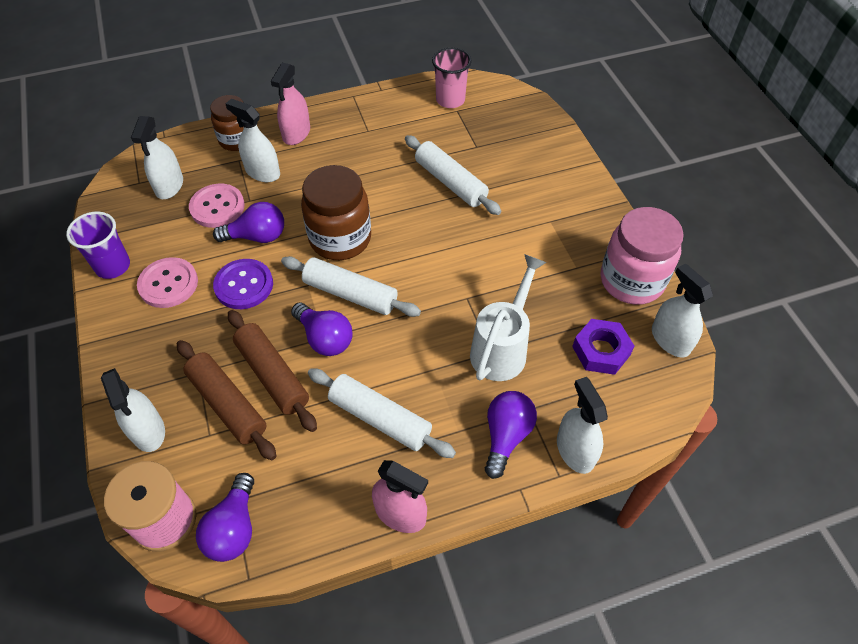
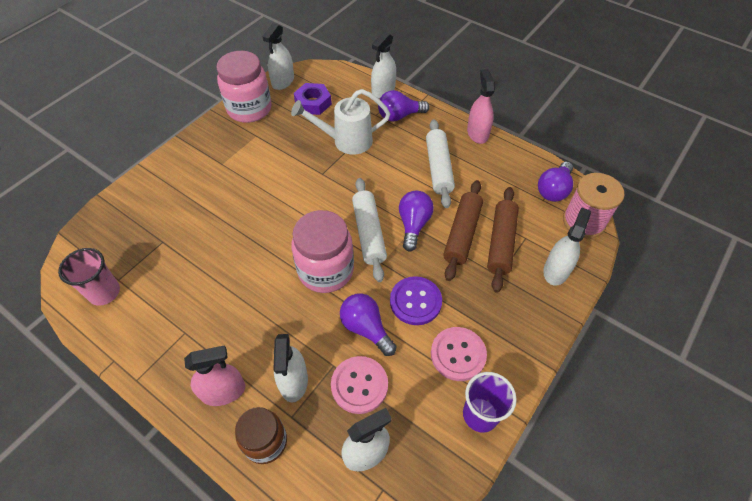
camera: 125 degrees left, 0 degrees up
purple light bulb [196,473,254,562] -> purple light bulb turned 150 degrees clockwise [538,162,573,202]
brown jar [301,165,371,260] -> pink jar [291,210,354,293]
white rolling pin [405,135,501,215] -> none

